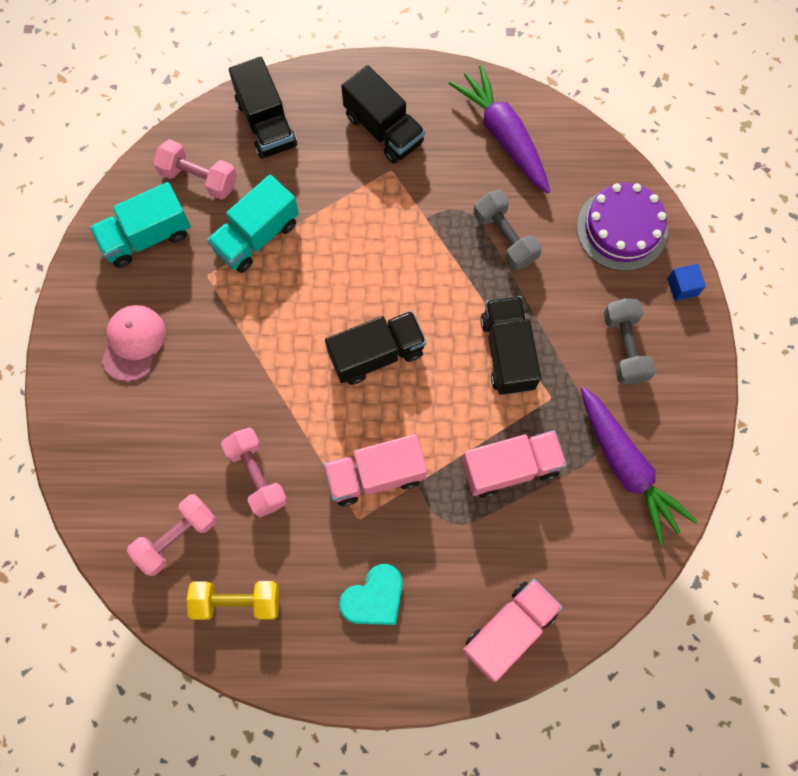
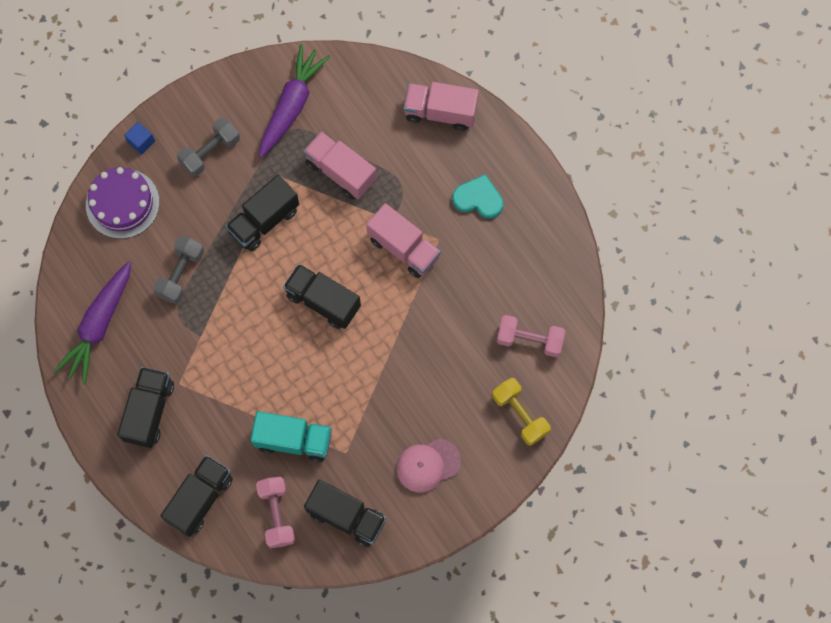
camera: 125 degrees left, 0 degrees up
turquoise truck [90,182,191,268] -> black truck [304,480,386,547]
yellow dumbbell [186,581,279,620] -> yellow dumbbell moved to [492,378,551,446]
pink dumbbell [221,428,288,517] -> none

